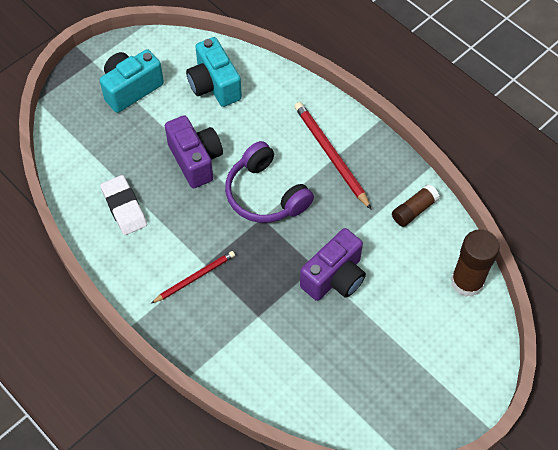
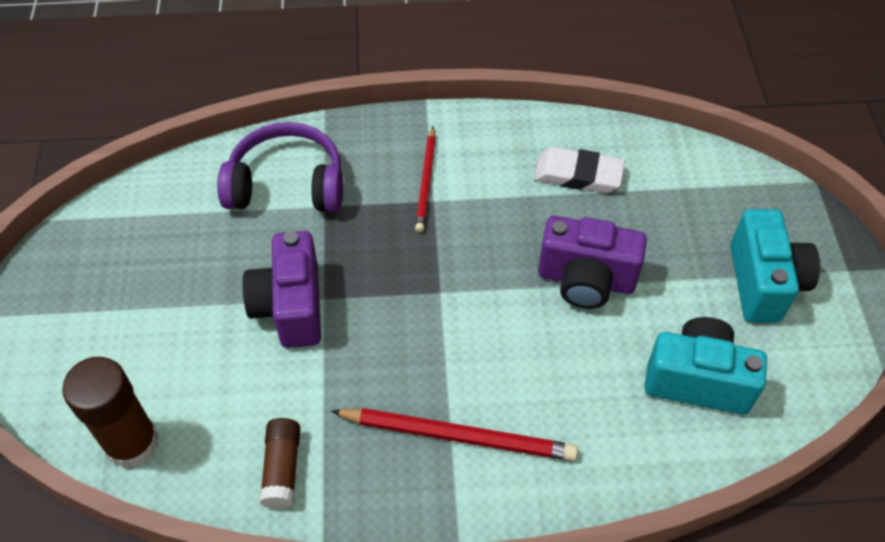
camera: 130 degrees right, 5 degrees down
purple headphones [225,141,314,223] -> purple headphones moved to [217,122,343,212]

